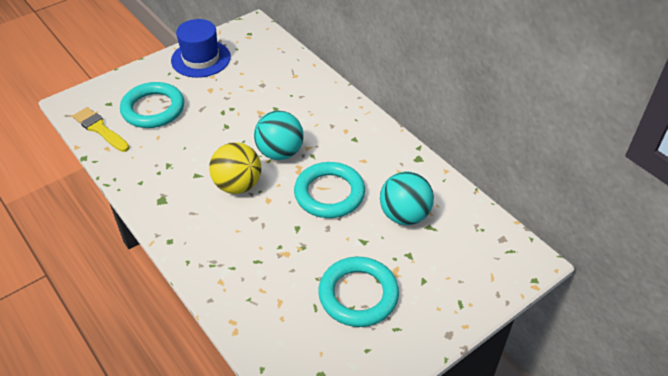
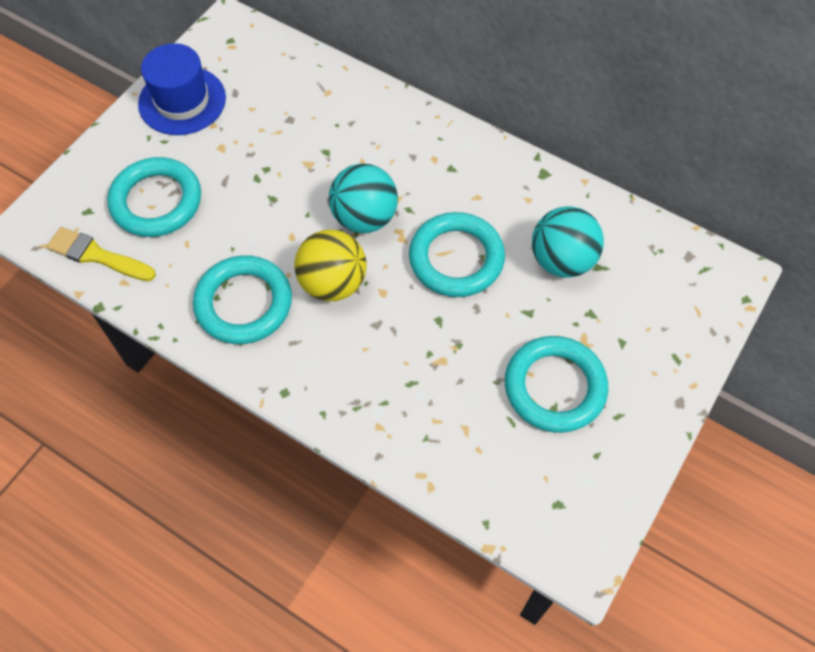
camera: 20 degrees left, 15 degrees up
none -> turquoise ring [193,255,292,344]

